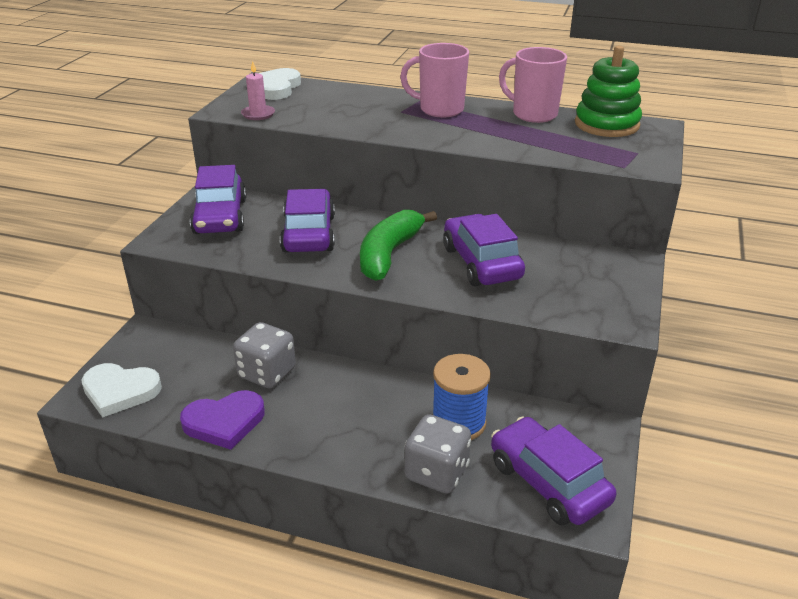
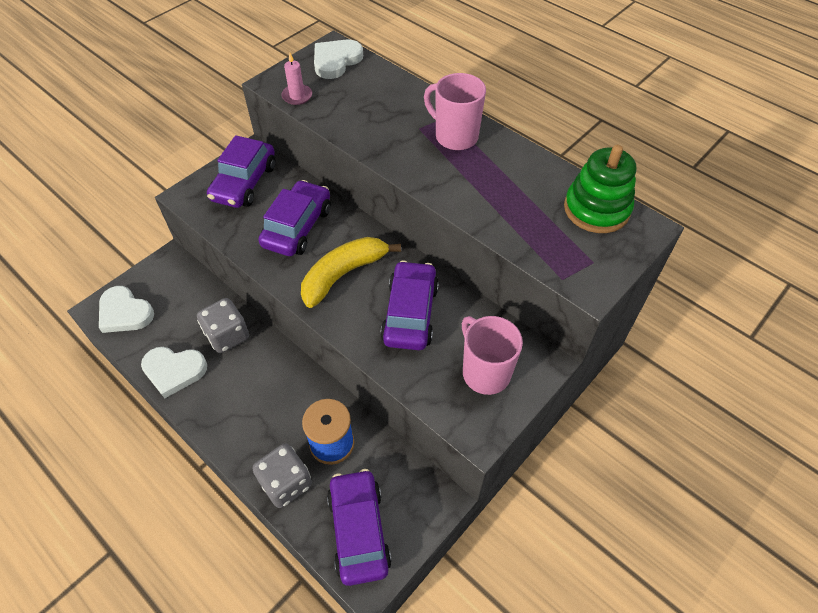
camera: 25 degrees right, 20 degrees up
purple heart [180,390,265,450] -> white heart [141,347,207,398]
green banana [360,210,437,281] -> yellow banana [301,237,401,308]
pink mug [499,47,567,123] -> pink mug moved to [462,316,523,395]

